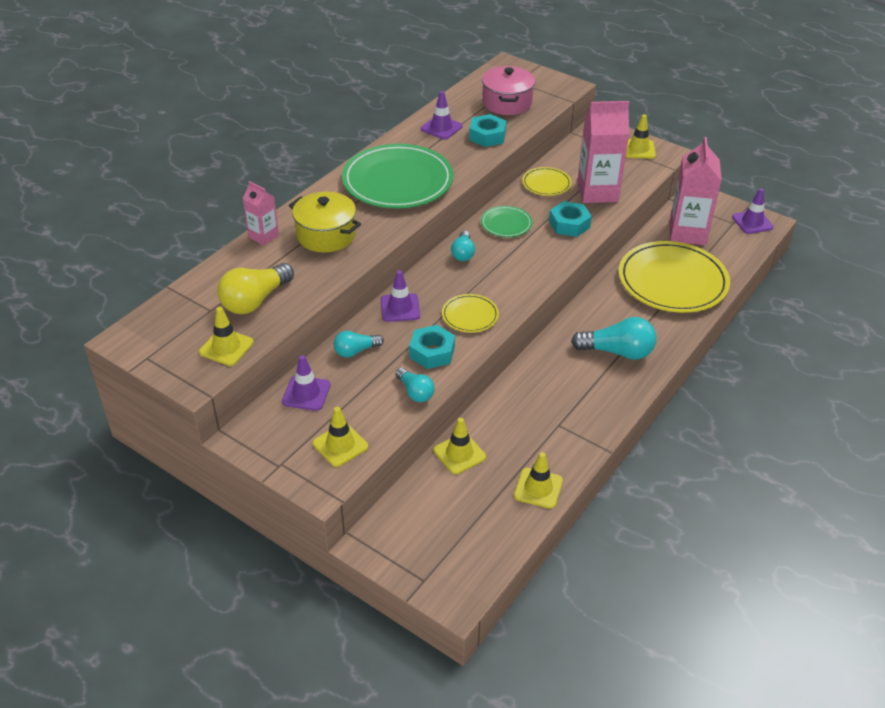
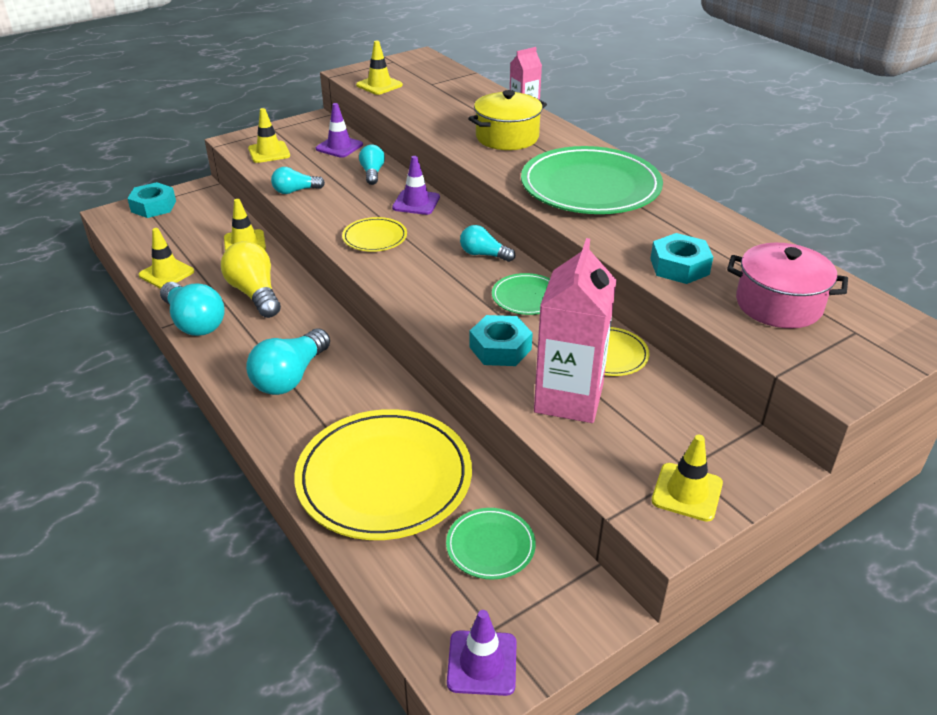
camera: 110 degrees right, 5 degrees down
yellow light bulb [218,263,294,314] -> yellow light bulb moved to [221,241,281,318]
turquoise nut [409,325,455,369] -> turquoise nut moved to [127,182,176,218]
purple traffic cone [421,91,462,139] -> none
pink carton [670,137,722,245] -> green plate [446,508,536,580]
none -> turquoise light bulb [160,282,225,336]

